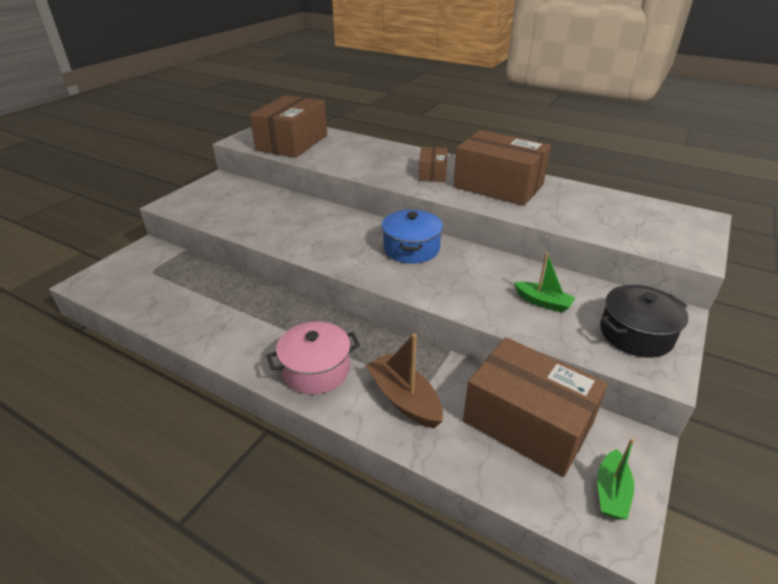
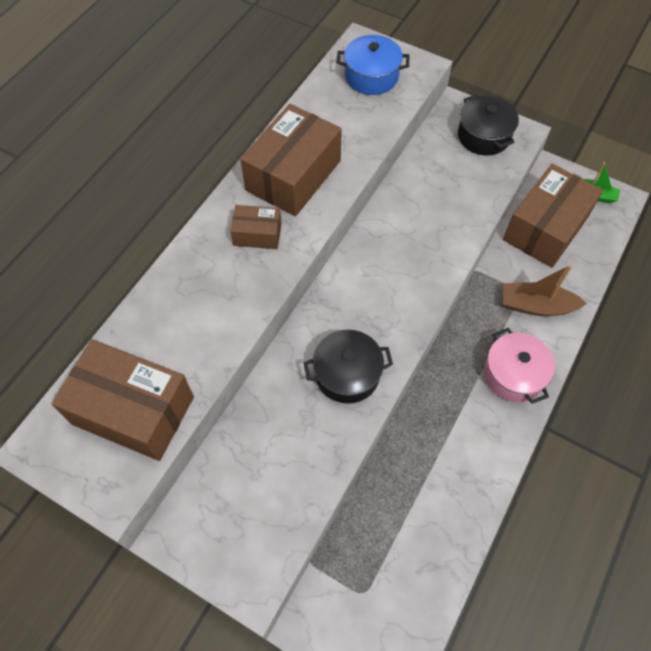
camera: 90 degrees left, 25 degrees up
brown boat [366,334,443,428] -> brown boat turned 45 degrees clockwise [503,265,587,316]
blue pot [382,210,443,263] -> blue pot moved to [337,35,409,95]
green boat [514,253,575,313] -> none
none -> black pot [304,330,393,404]

